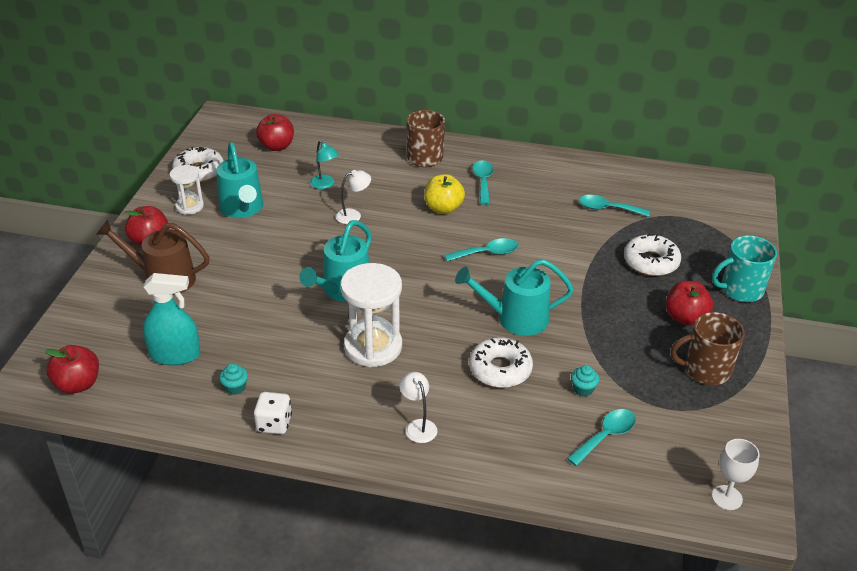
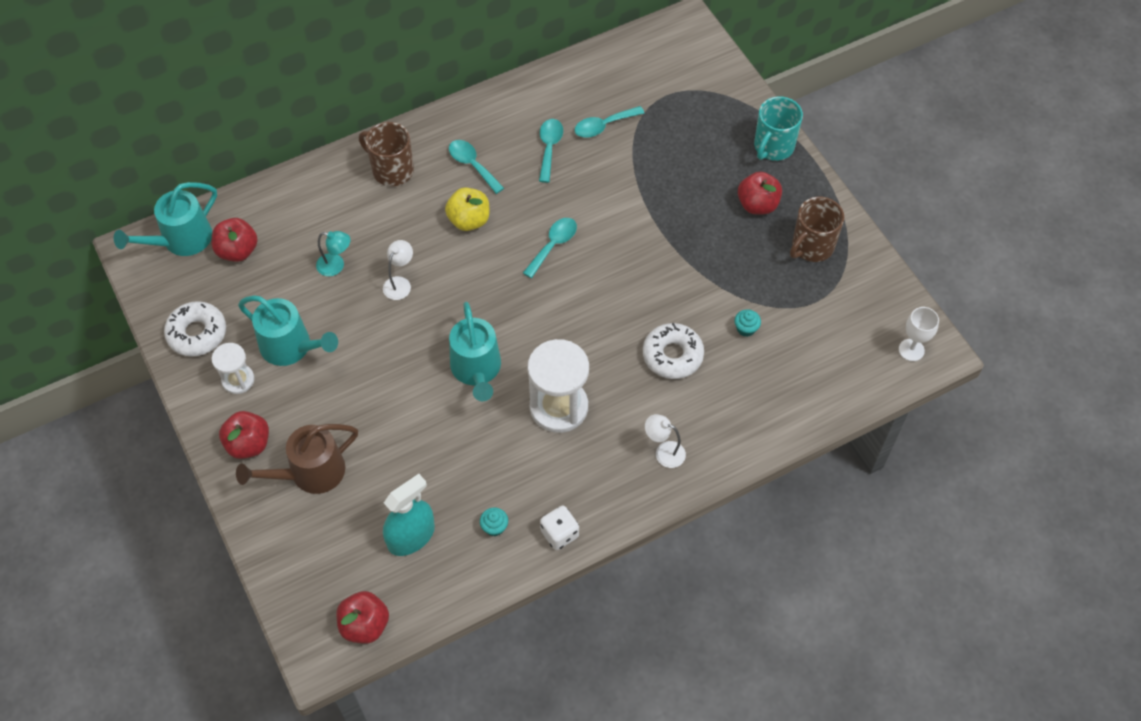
camera: 40 degrees left, 20 degrees up
turquoise watering can [455,259,574,336] -> turquoise watering can moved to [114,182,217,256]
turquoise spoon [567,409,636,466] -> turquoise spoon moved to [539,119,563,183]
white donut [624,233,681,276] -> none

